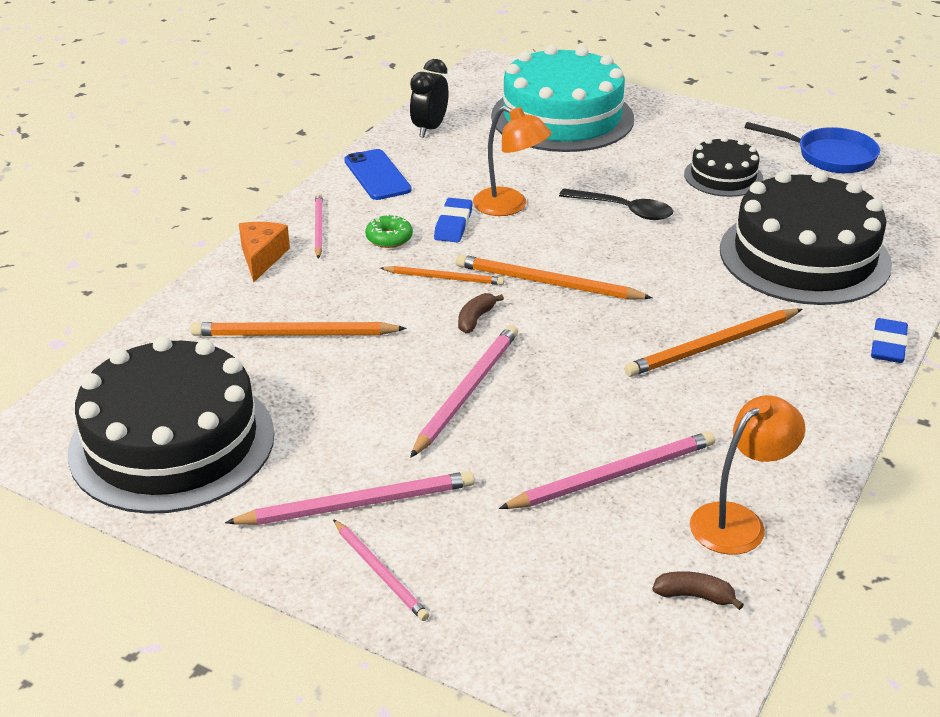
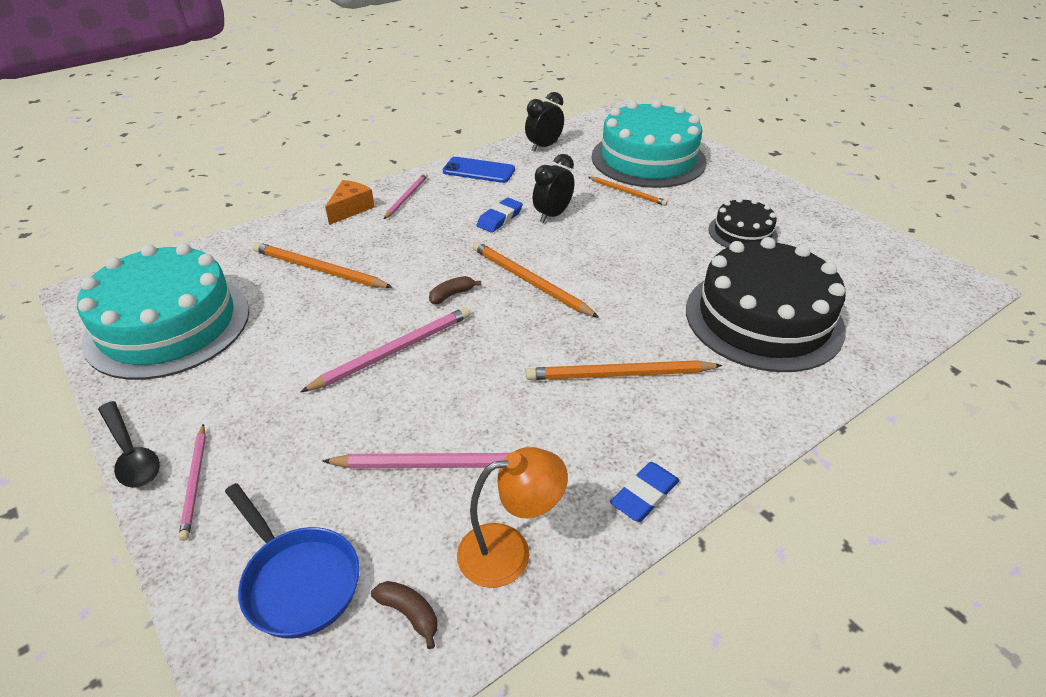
camera: 25 degrees right, 5 degrees up
black cake [68,336,274,514] -> turquoise cake [77,243,249,380]
pink pencil [225,471,475,525] -> none
blue phone [344,149,412,200] -> blue phone turned 75 degrees counterclockwise [443,157,515,183]
green donut [365,214,413,248] -> none
orange pencil [380,266,504,285] -> orange pencil moved to [589,177,668,206]
orange lamp [473,106,551,216] -> black clock [533,154,574,223]
black spoon [559,189,673,220] -> black spoon moved to [98,401,160,488]
blue pan [745,122,880,173] -> blue pan moved to [225,483,360,639]
blue eraser [871,318,908,363] -> blue eraser moved to [610,462,679,522]

